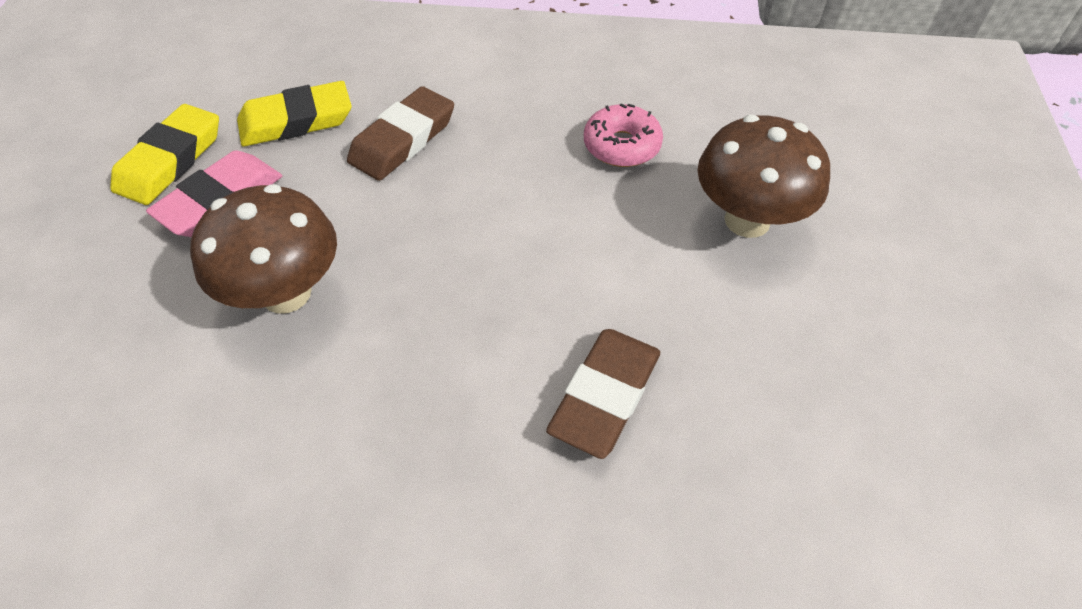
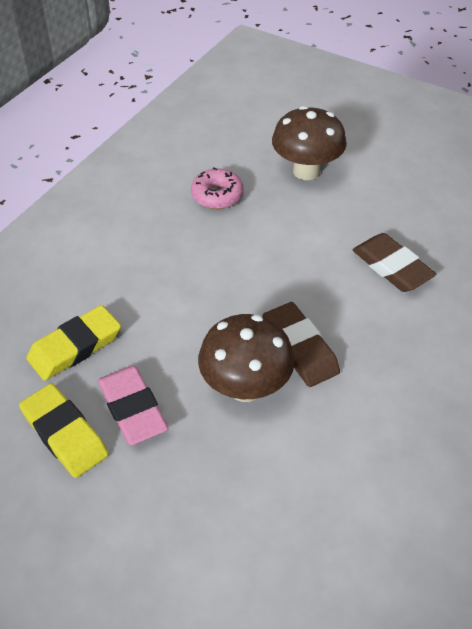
camera: 65 degrees left, 5 degrees down
yellow eraser [237,81,352,147] -> yellow eraser turned 45 degrees clockwise [26,305,121,381]
brown eraser [347,86,454,181] -> brown eraser moved to [263,302,340,387]

